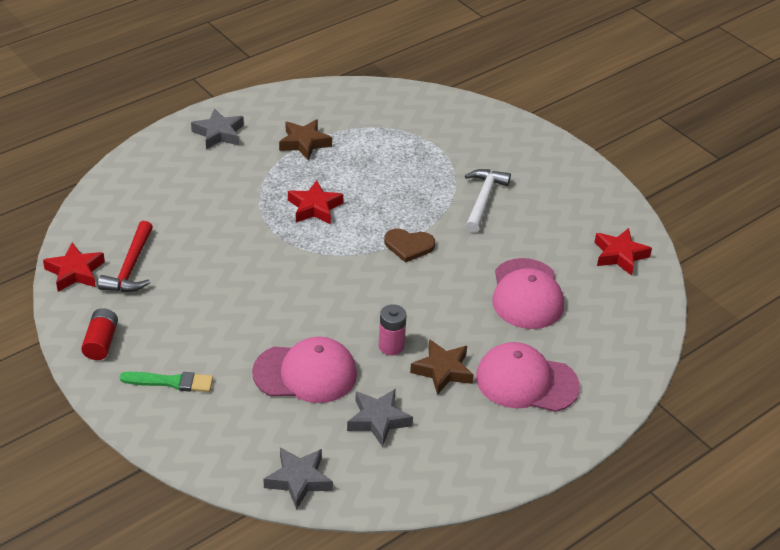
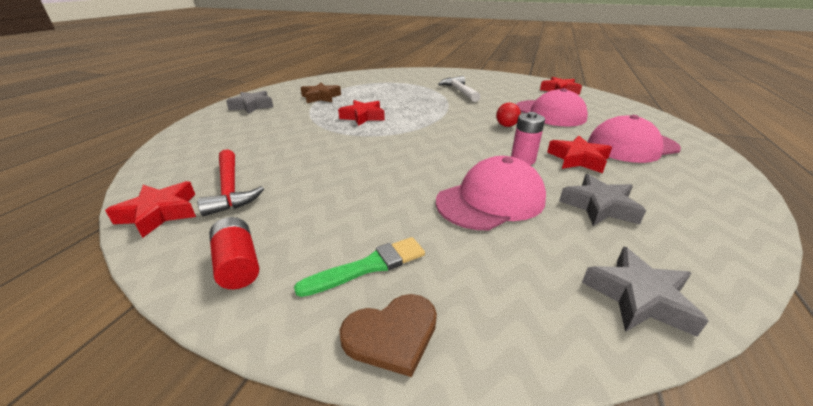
camera: 30 degrees left, 10 degrees down
brown heart [384,229,435,263] -> brown heart moved to [340,294,437,377]
brown star [410,339,474,395] -> red star [547,135,612,173]
none -> red ball [496,102,521,127]

